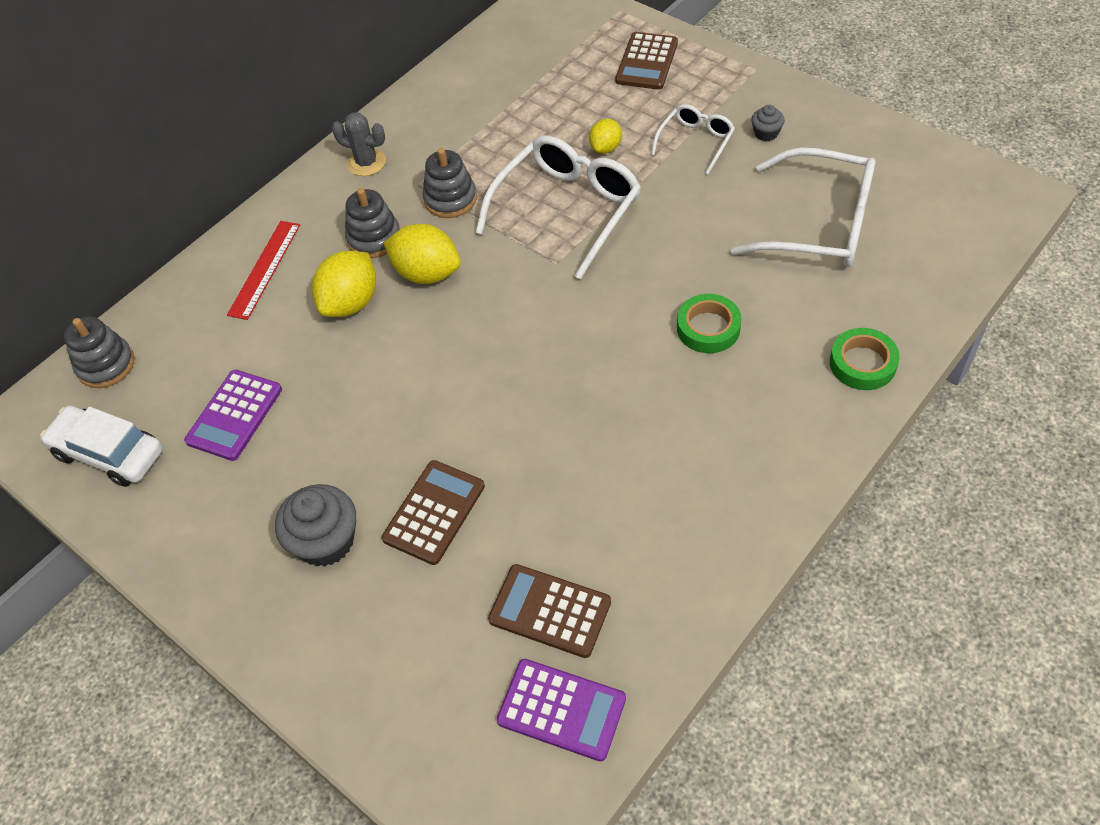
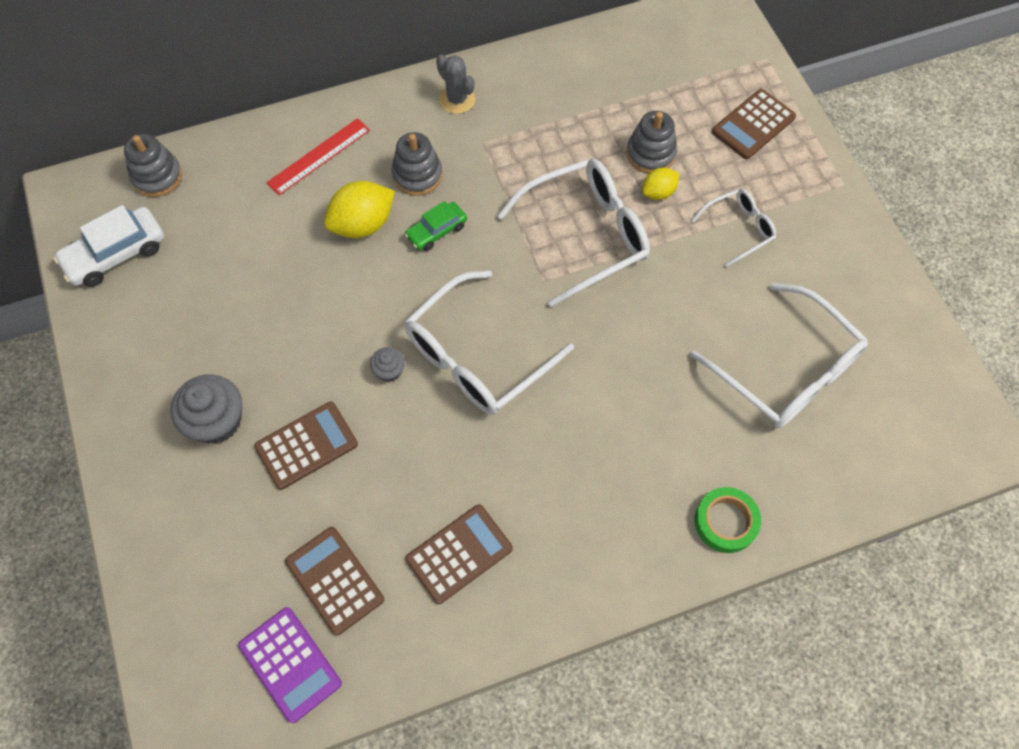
camera: 25 degrees right, 10 degrees up
white car [40,406,163,487] -> white car turned 90 degrees counterclockwise [53,205,164,287]
purple calculator [184,369,282,461] -> none
yellow lemon [384,224,461,284] -> green car [404,201,467,251]
grey stacking toy [422,148,477,218] -> grey stacking toy moved to [626,111,677,173]
green tape [677,294,742,353] -> none
grey cupcake [751,105,785,141] -> grey cupcake moved to [370,347,405,382]
none -> white glasses [404,271,574,415]
none -> brown calculator [405,504,513,604]

